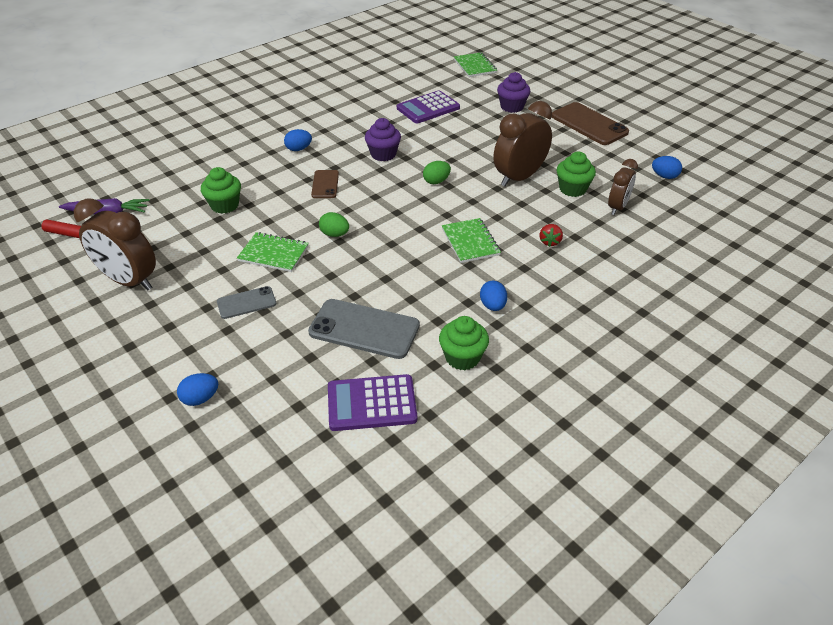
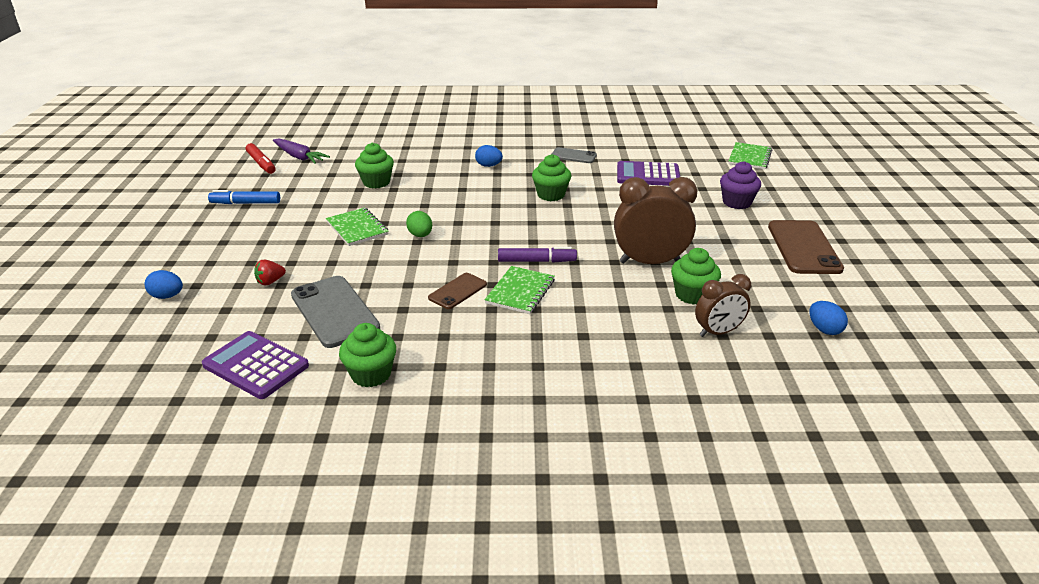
camera: 40 degrees right, 10 degrees down
brown clock [74,199,156,291] -> blue marker [208,190,280,204]
grey phone [217,286,276,319] -> grey phone moved to [552,147,597,163]
brown phone [311,170,339,198] -> brown phone moved to [428,273,487,309]
purple cupcake [365,118,401,161] -> green cupcake [532,154,571,201]
green egg [423,161,451,184] -> none
blue egg [480,281,507,311] -> none
red strawberry [540,224,563,247] -> red strawberry moved to [254,260,286,285]
none -> purple marker [498,247,577,263]

